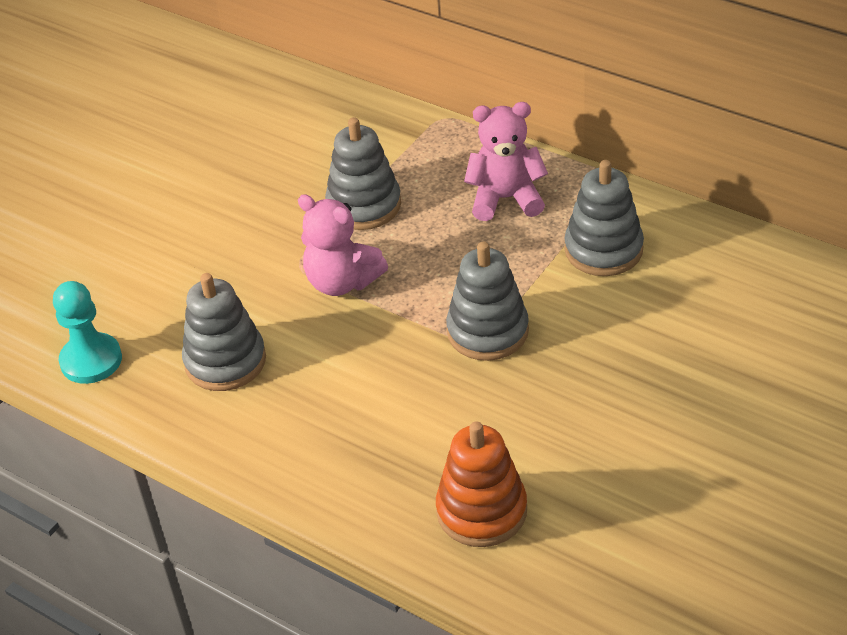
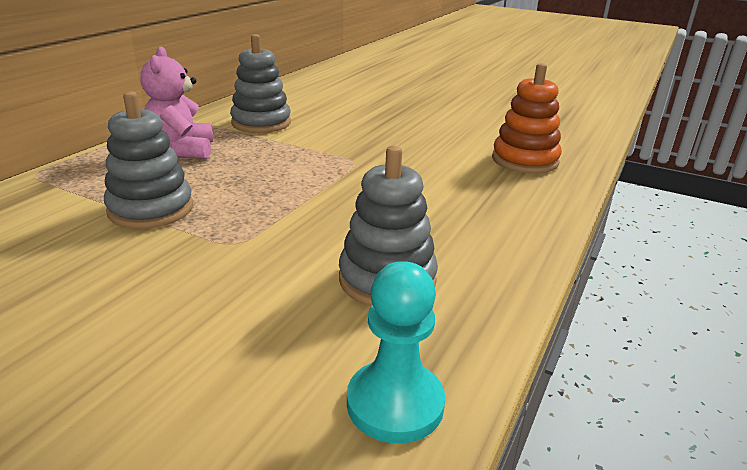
camera: 100 degrees left, 15 degrees down
pink teddy bear [298,194,388,296] -> none
grey stacking toy [446,242,529,361] -> none

